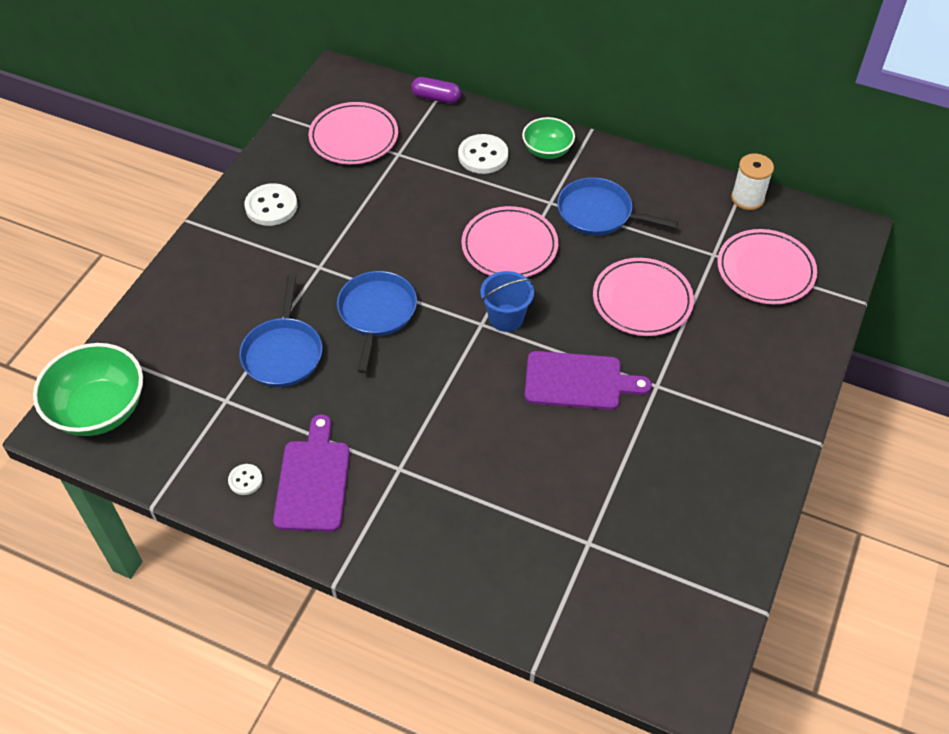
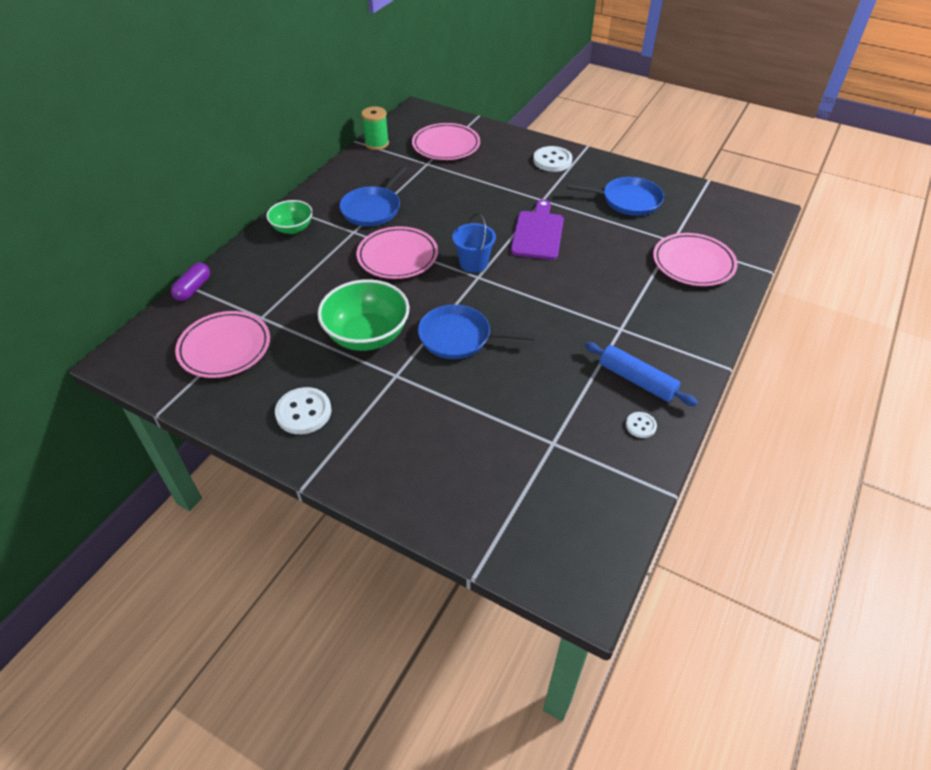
camera: 85 degrees left, 5 degrees down
green bowl [33,343,143,436] -> green bowl moved to [318,279,409,351]
blue pan [239,275,322,387] -> blue pan moved to [567,177,664,216]
purple cutting board [273,414,350,532] -> blue rolling pin [585,342,698,406]
white button [458,134,508,174] -> white button moved to [533,146,573,172]
pink plate [593,258,694,336] -> pink plate moved to [653,233,738,286]
white spool [731,154,774,210] -> green spool [361,106,389,150]

